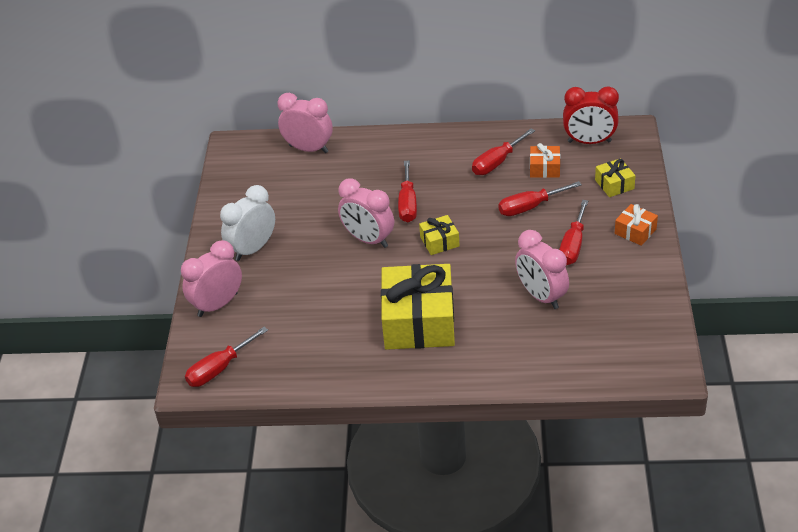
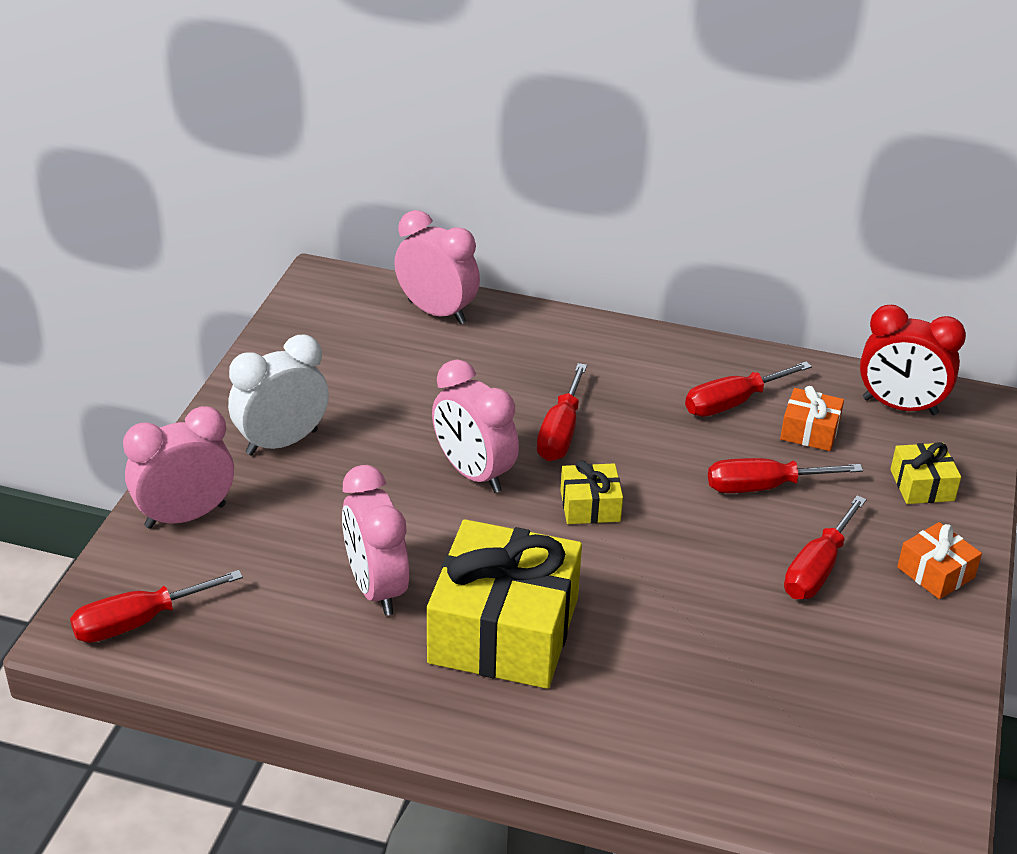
camera: 10 degrees right, 5 degrees down
pink clock [515,230,569,309] -> pink clock moved to [342,465,409,615]

